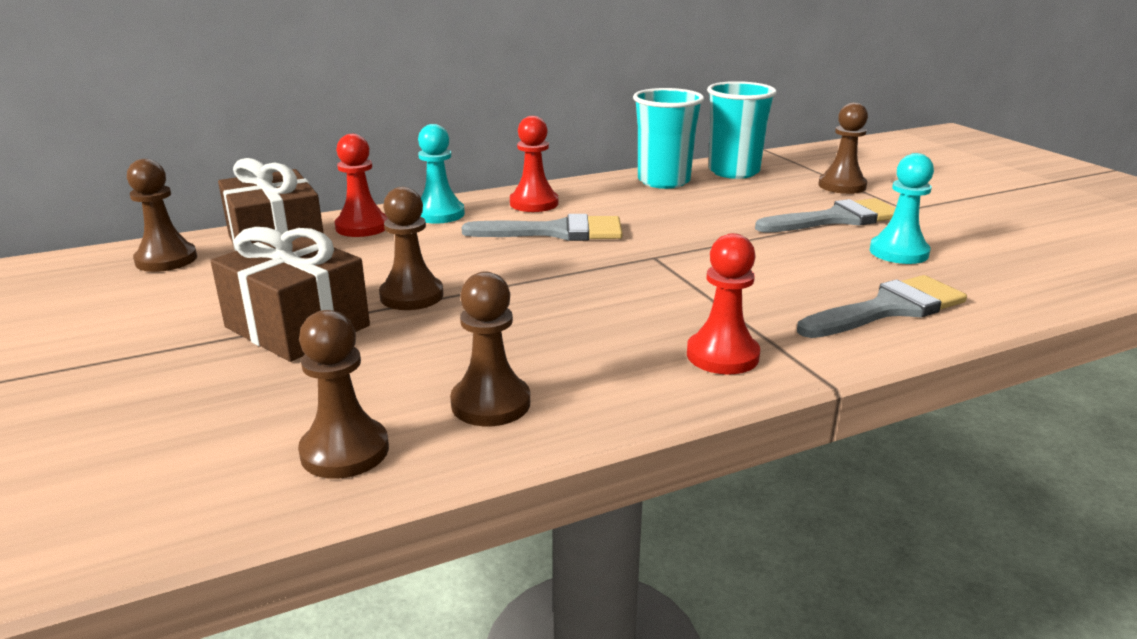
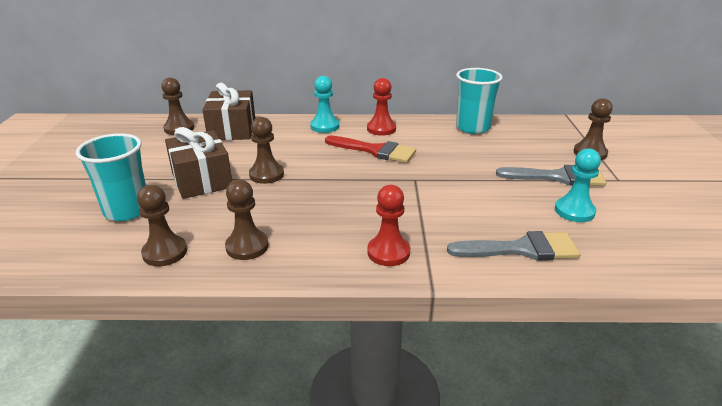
camera: 25 degrees right, 5 degrees up
red pawn [335,134,388,237] -> none
grey brush [462,214,623,241] -> red brush [325,135,416,163]
turquoise cup [707,81,777,179] -> turquoise cup moved to [76,133,146,221]

